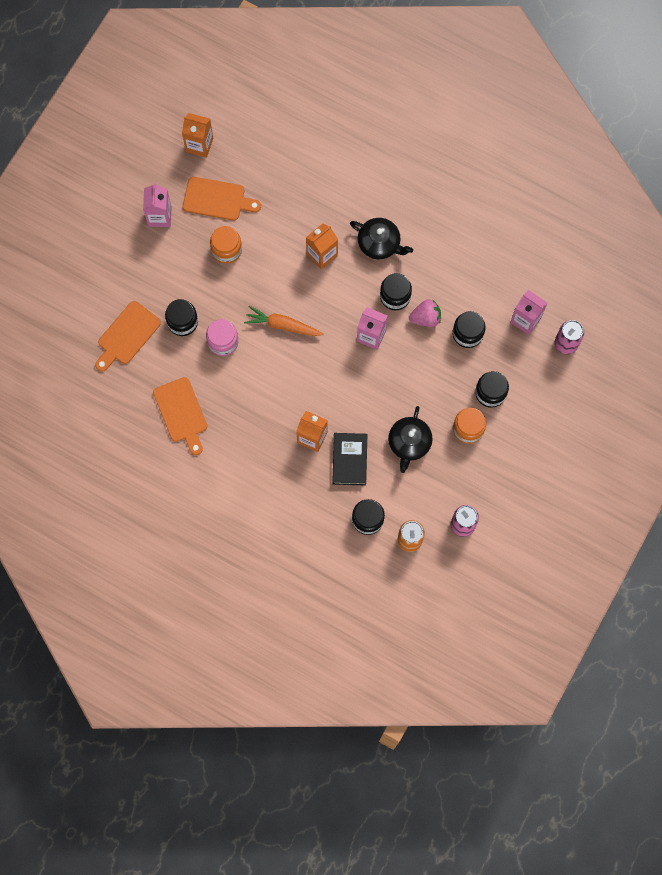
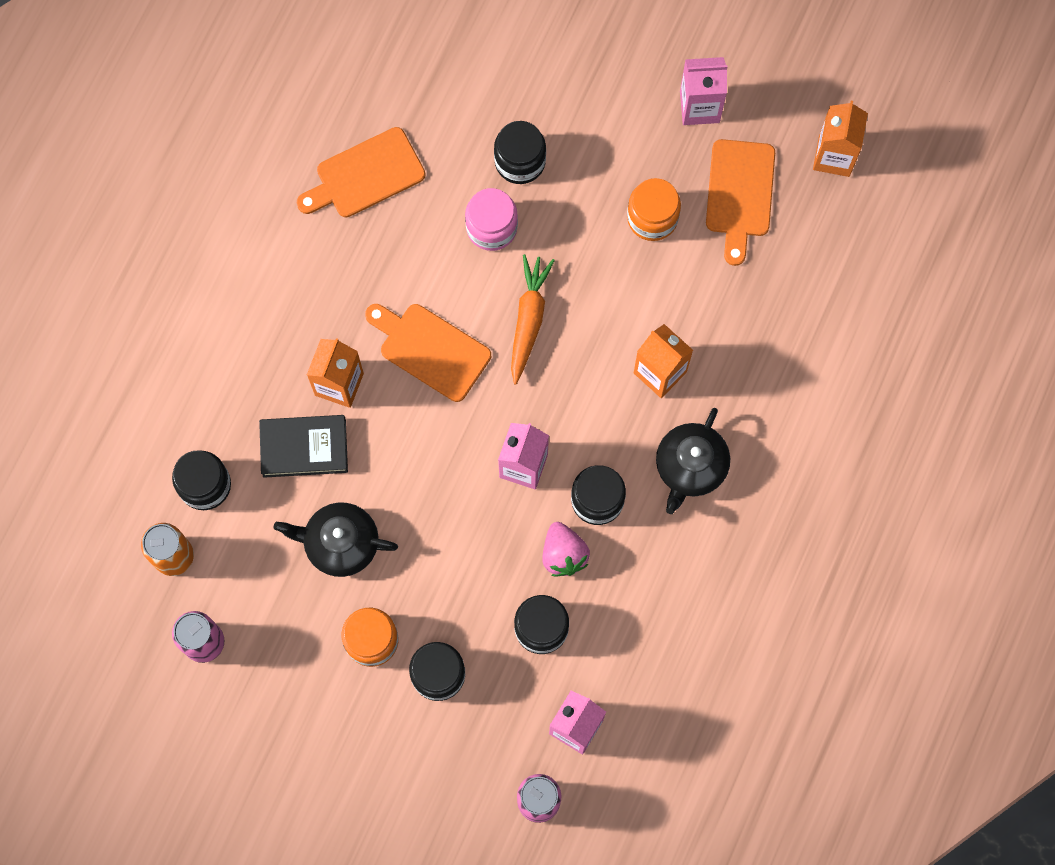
camera: 85 degrees right, 0 degrees up
orange cutting board [95,301,161,372] -> orange cutting board moved to [365,304,491,402]

